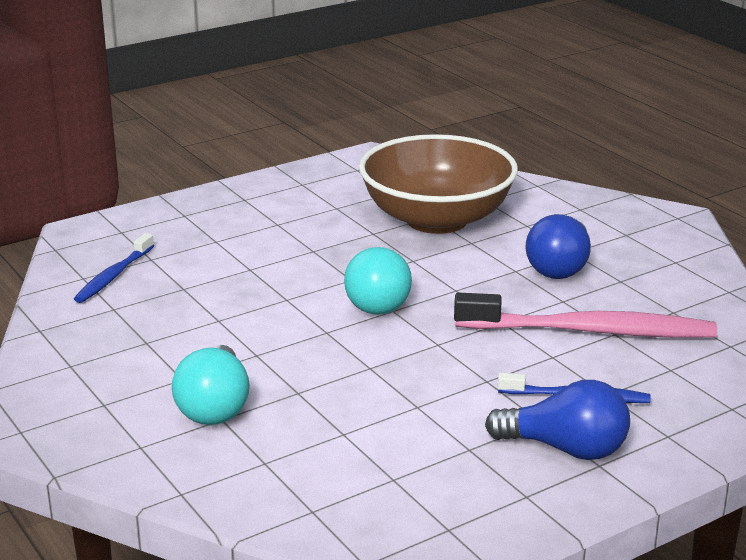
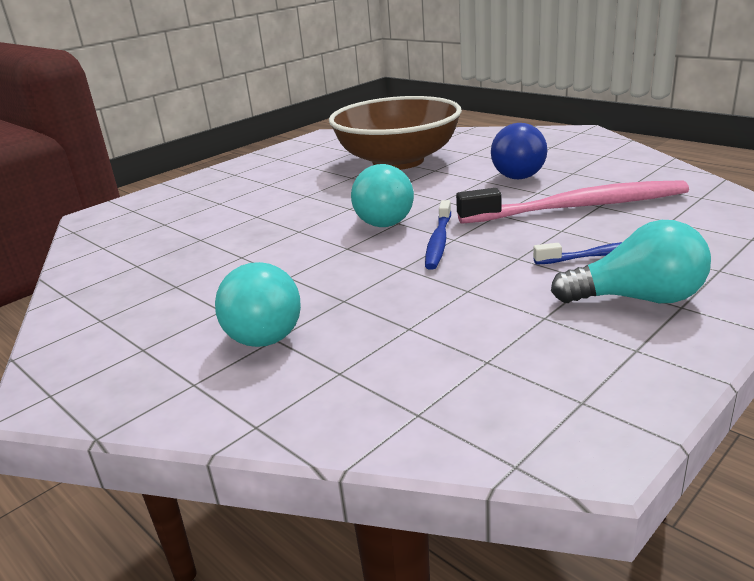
camera: 10 degrees left, 0 degrees up
blue toothbrush [74,233,154,303] -> blue toothbrush moved to [425,200,451,270]
blue light bulb [485,380,630,460] -> turquoise light bulb [551,220,711,303]

